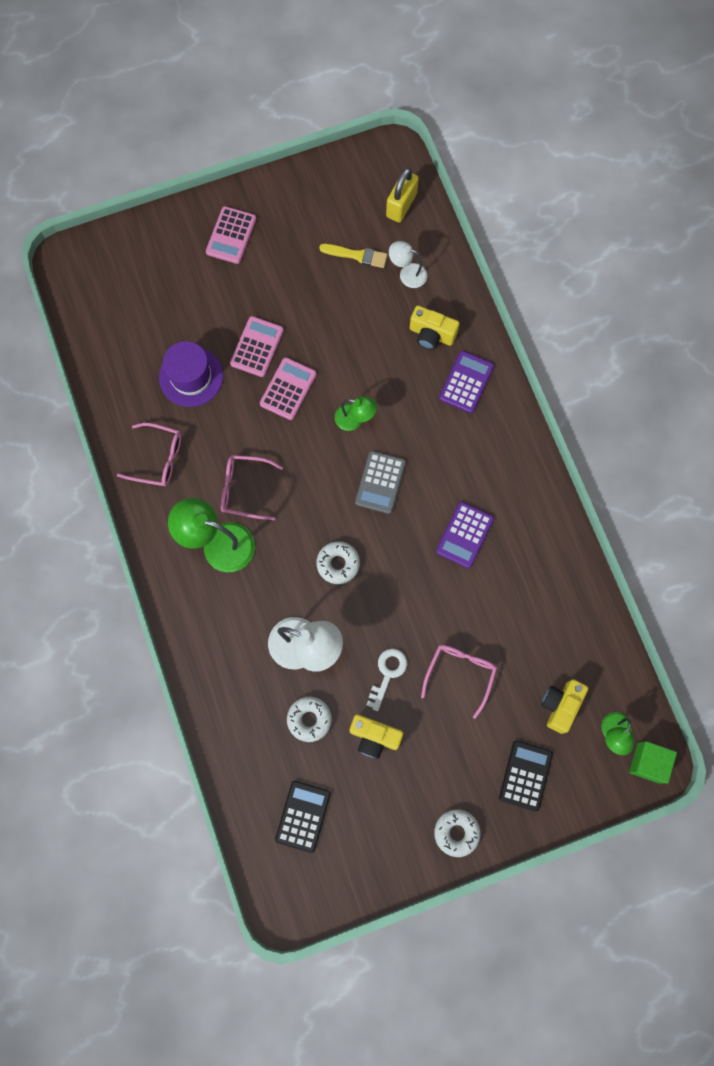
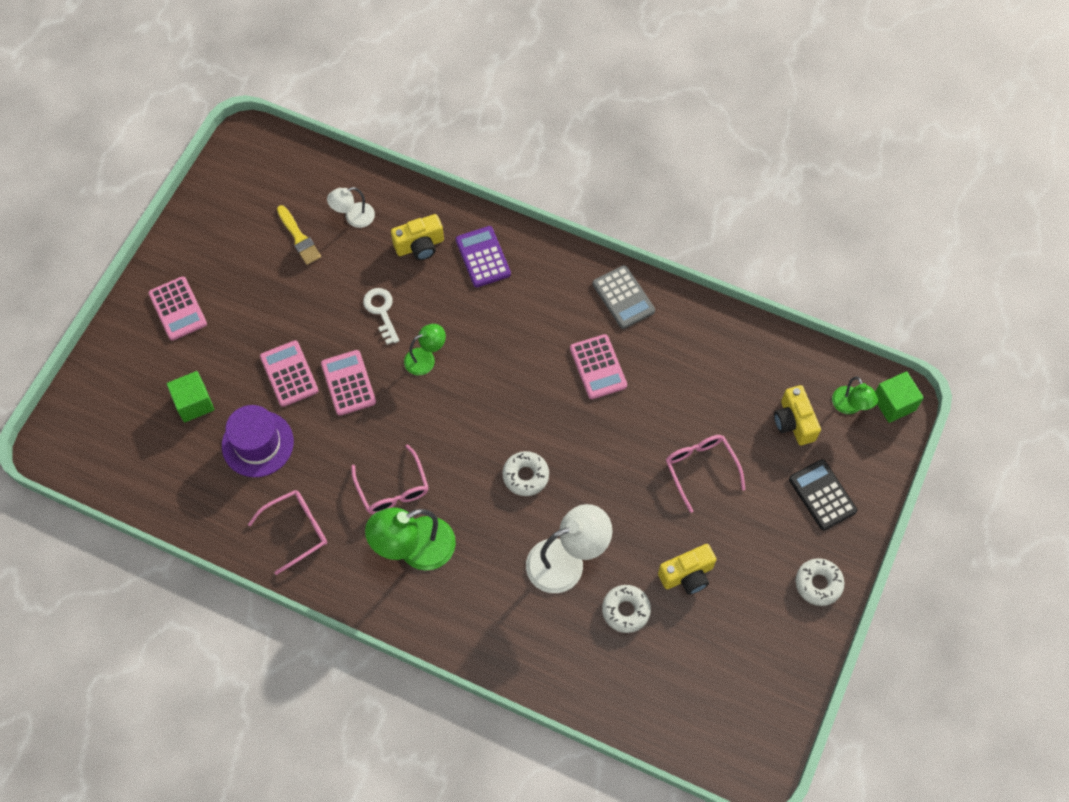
camera: 45 degrees left, 10 degrees down
pink glasses [221,455,283,520] -> pink glasses turned 75 degrees counterclockwise [351,444,429,514]
black calculator [275,781,331,853] -> none
yellow brush [319,244,388,268] -> yellow brush turned 90 degrees clockwise [277,205,321,265]
grey calculator [355,451,406,514] -> grey calculator moved to [592,265,655,329]
white key [367,648,407,711] -> white key moved to [363,288,399,345]
yellow padlock [386,168,419,222] -> none
purple calculator [436,502,494,568] -> pink calculator [570,334,627,399]
none -> green cube [167,371,214,422]

